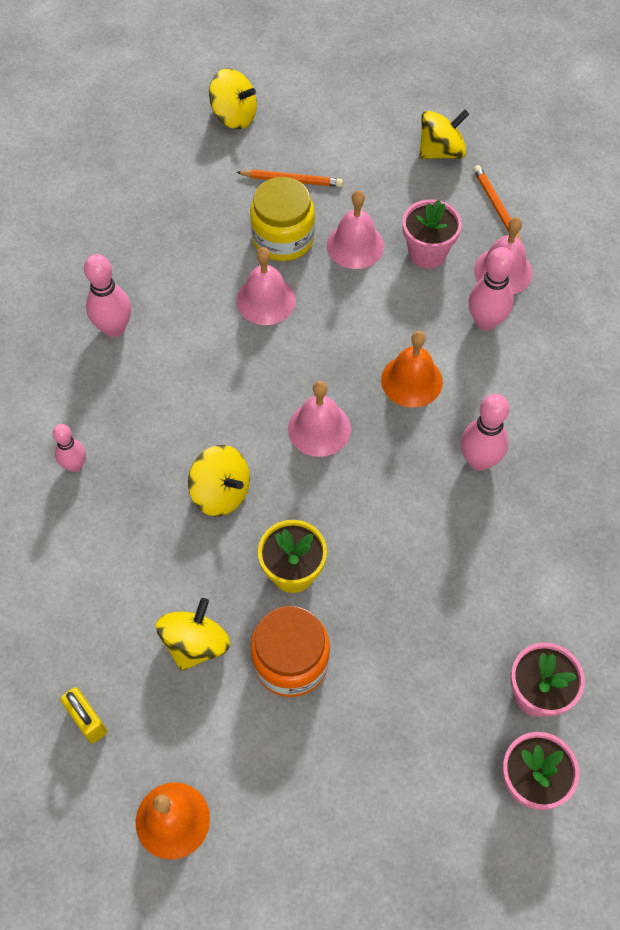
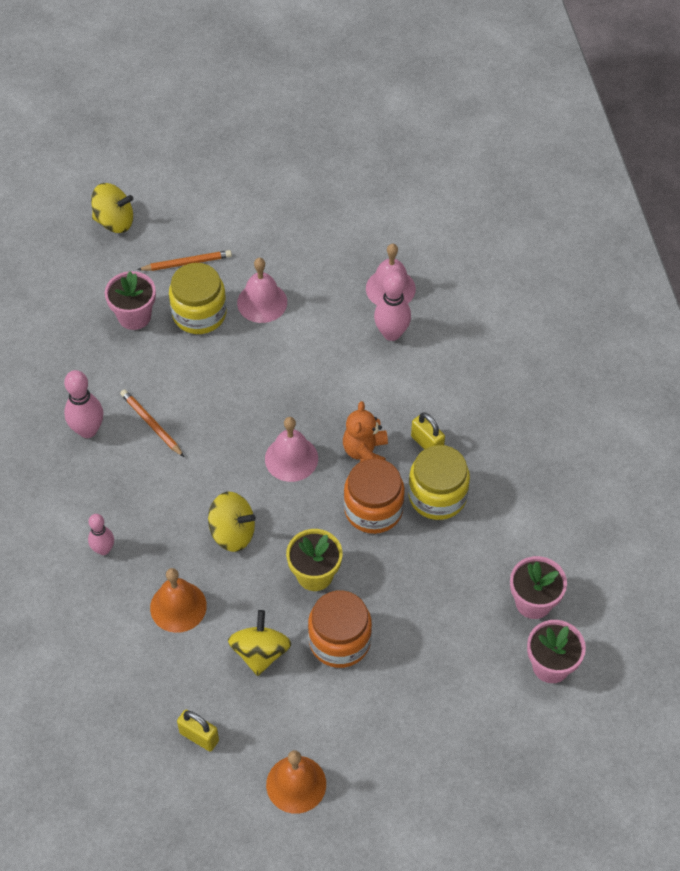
camera: 20 degrees left, 5 degrees down
pink bell [237,247,296,325] -> none
orange bell [381,331,443,408] -> orange bell moved to [150,568,207,633]
pink flower pot [402,199,462,269] -> pink flower pot moved to [105,271,156,330]
yellow spinning top [419,109,469,159] -> none
pink bowling pin [461,394,510,471] -> yellow padlock [411,412,445,449]
orange pencil [473,165,522,242] -> orange pencil moved to [120,389,184,457]
none -> orange teddy bear [343,401,388,462]
none -> orange jar [344,459,405,534]
none -> yellow jar [408,445,470,520]

